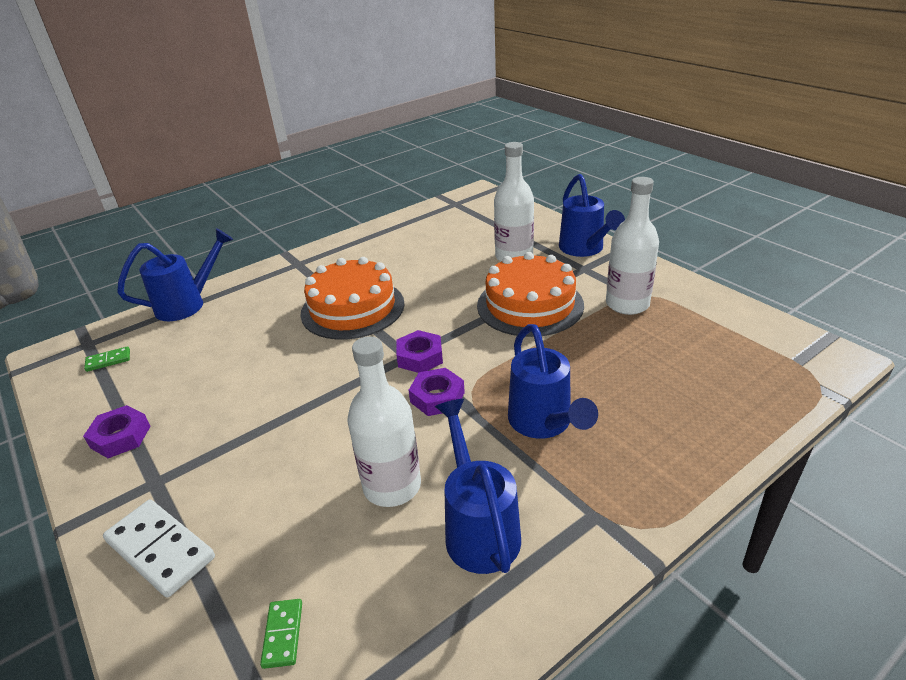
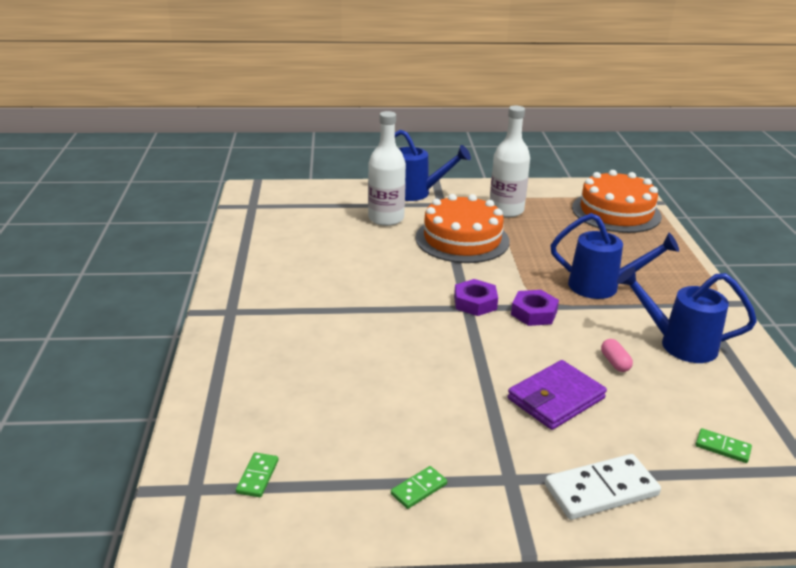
camera: 60 degrees left, 5 degrees down
purple nut [83,405,151,458] -> green domino [391,466,447,509]
blue watering can [117,228,234,321] -> none
orange cake [300,257,404,340] -> orange cake moved to [572,170,662,233]
white bottle [347,336,421,507] -> pink capsule [601,339,633,372]
none -> purple wallet [508,360,607,430]

